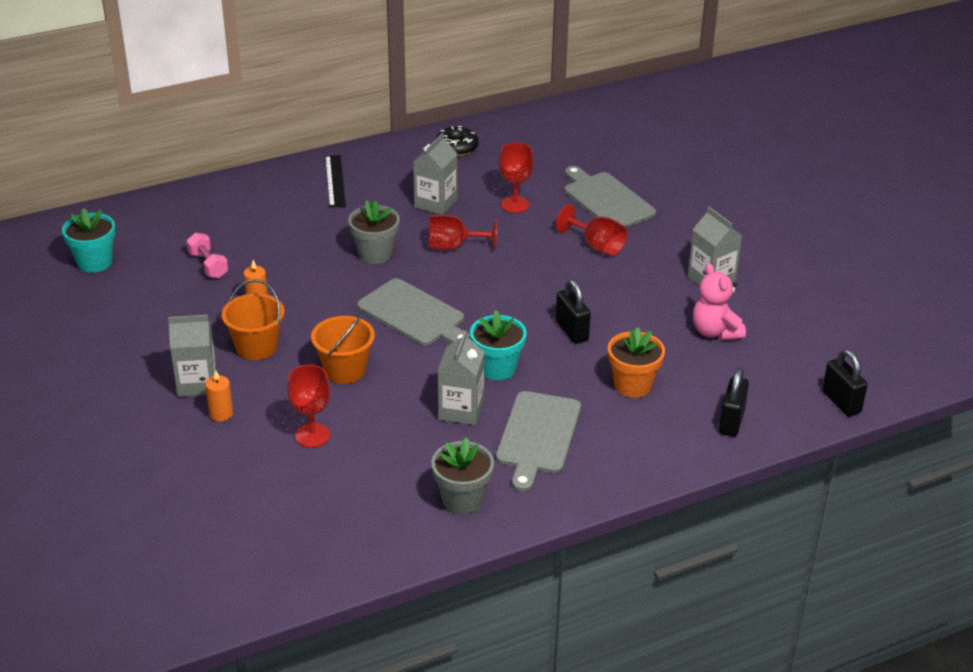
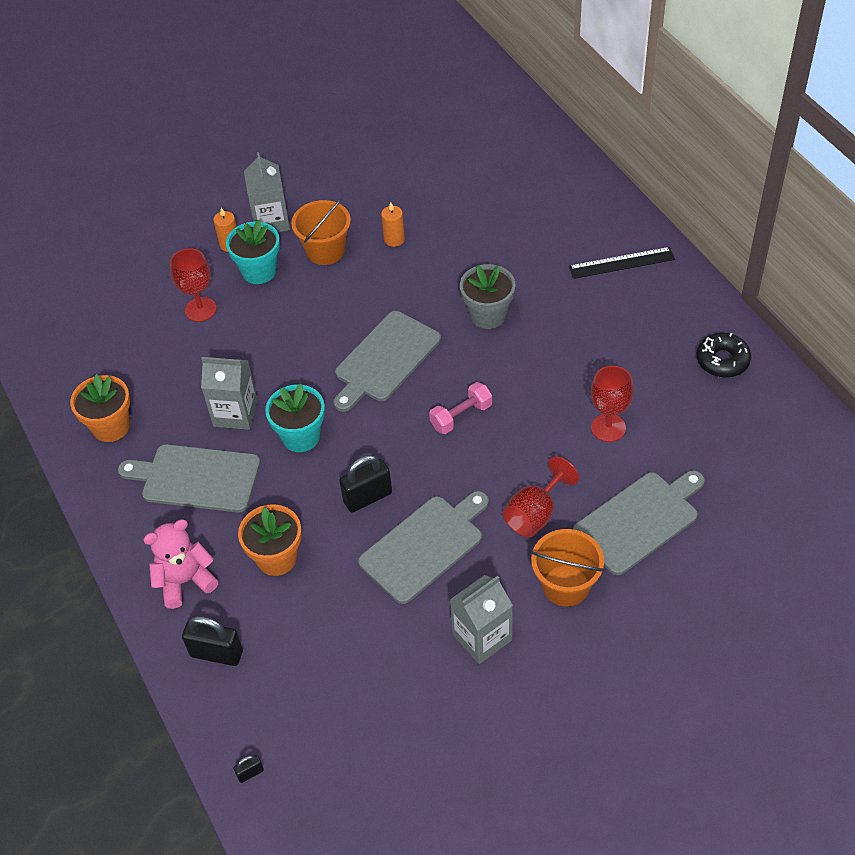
camera: 90 degrees right, 15 degrees up
turquoise flower pot [62,208,116,273] -> turquoise flower pot moved to [226,220,280,284]
pink dumbbell [186,233,228,278] -> pink dumbbell moved to [429,382,492,434]
orange bucket [311,310,375,384] -> orange bucket moved to [531,529,605,606]
grey carton [413,133,457,215] -> none
red goblet [429,215,497,250] -> none
grey flower pot [431,438,494,514] -> orange flower pot [70,374,130,442]
pink teddy bear [693,263,746,340] -> pink teddy bear moved to [143,519,219,609]
black padlock [822,349,868,417] -> black padlock [233,755,264,783], size x0.48
none -> grey cutting board [358,491,489,604]

